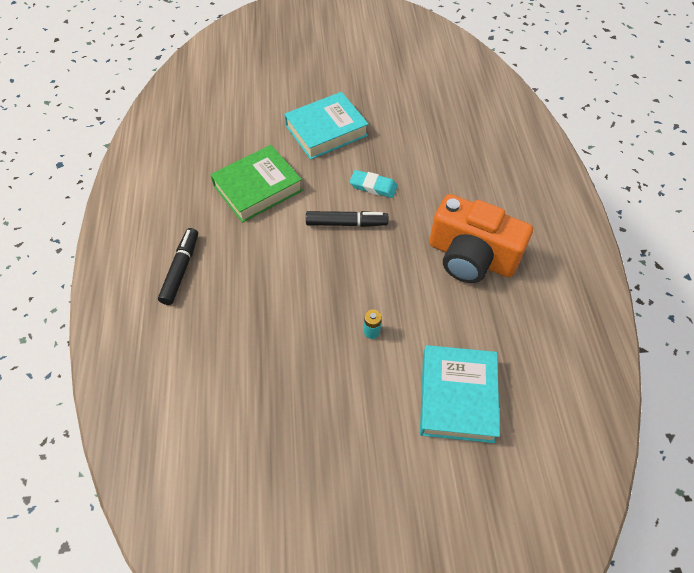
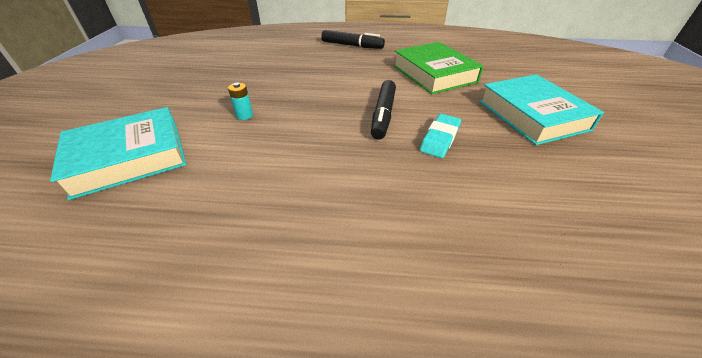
camera: 100 degrees right, 15 degrees down
turquoise book [420,345,500,443] -> turquoise book turned 45 degrees counterclockwise [50,107,186,200]
orange camera [429,194,533,283] -> none

